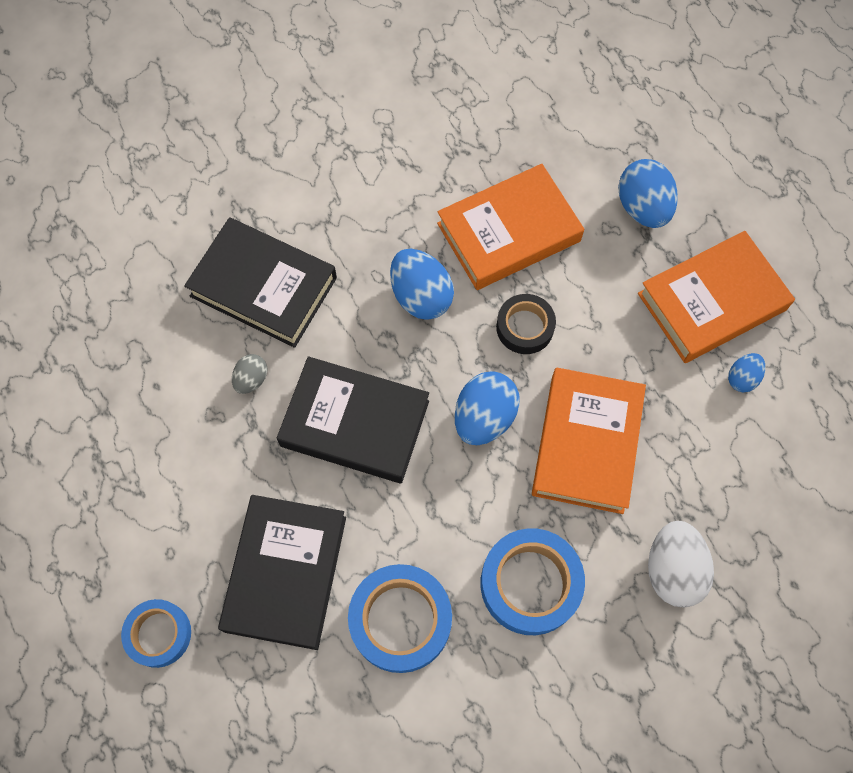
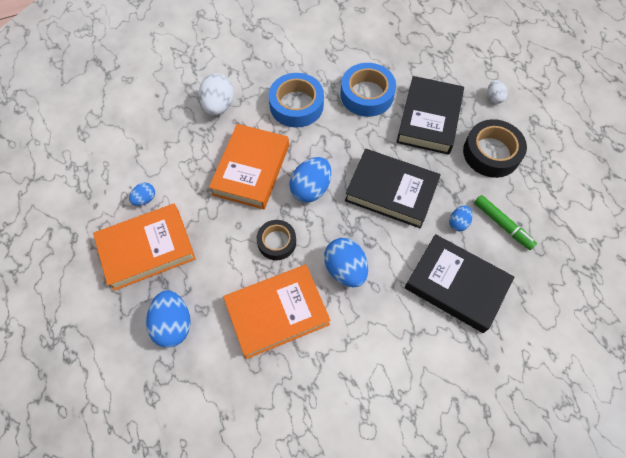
camera: 175 degrees left, 5 degrees down
blue tape [121,599,191,668] -> white egg [487,80,508,104]
grey egg [232,354,267,394] -> blue egg [449,206,473,231]
none -> black tape [463,119,527,178]
none -> green marker [474,195,537,250]

